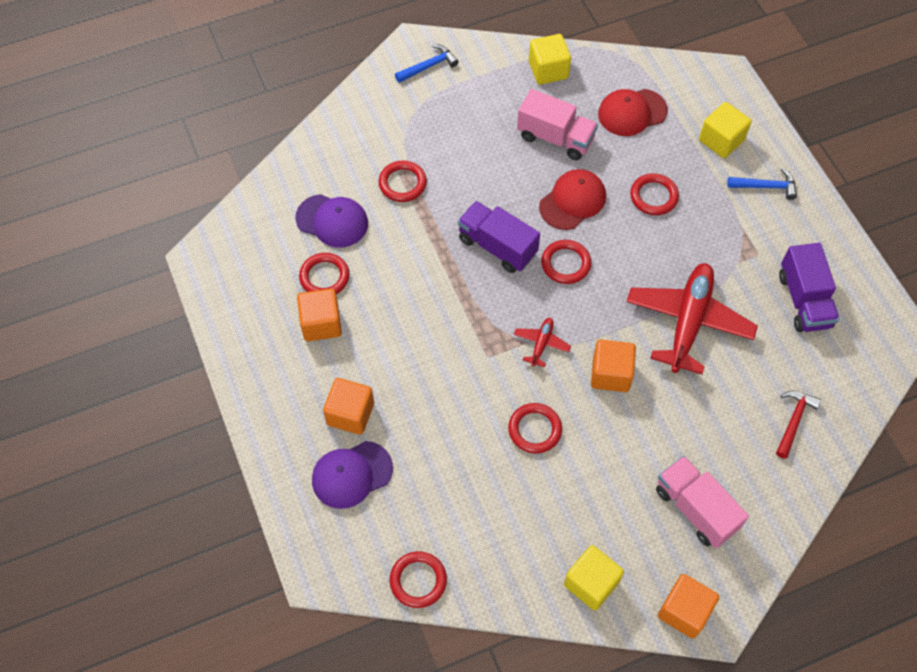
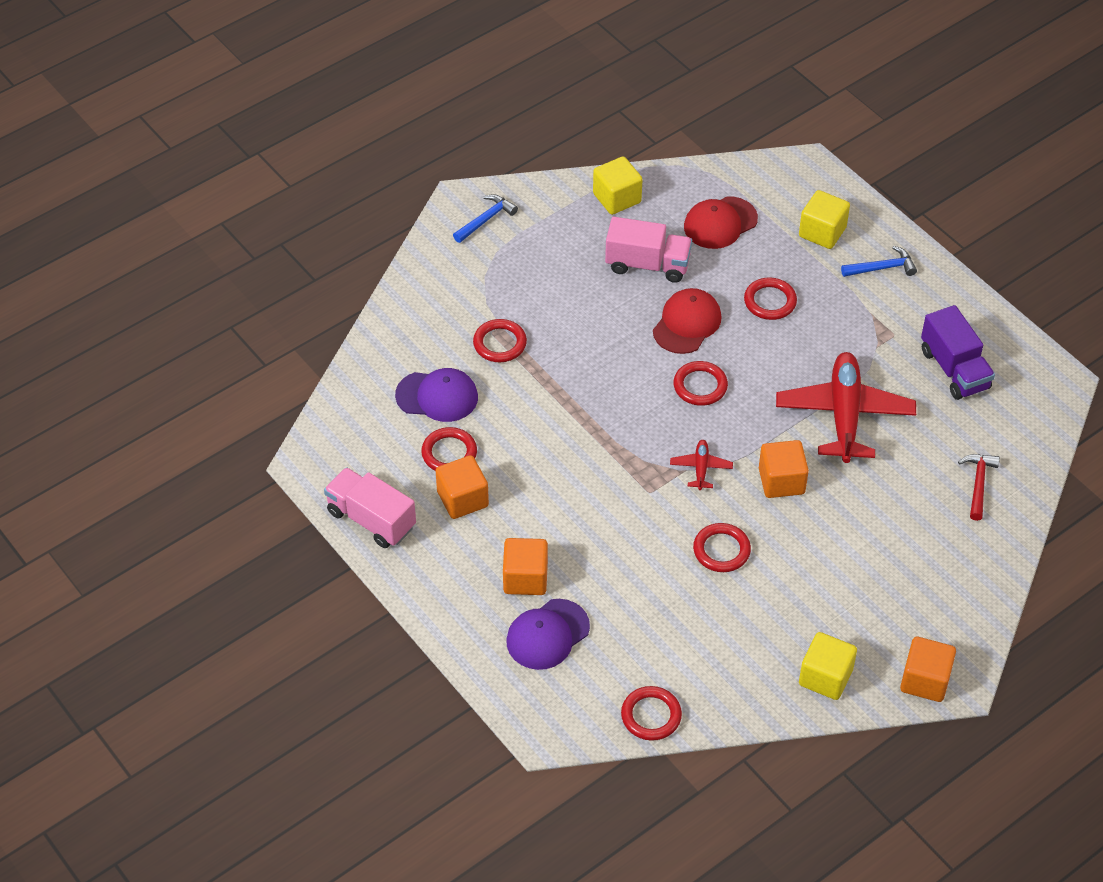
camera: 15 degrees left, 10 degrees down
purple truck [458,201,540,273] -> none
pink truck [656,456,749,548] -> pink truck moved to [324,467,416,548]

